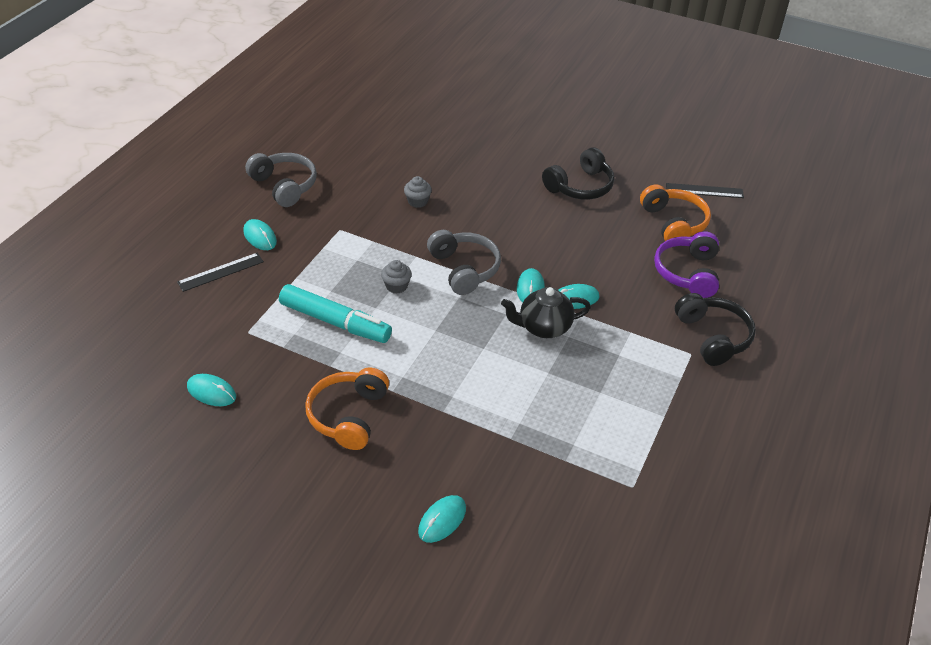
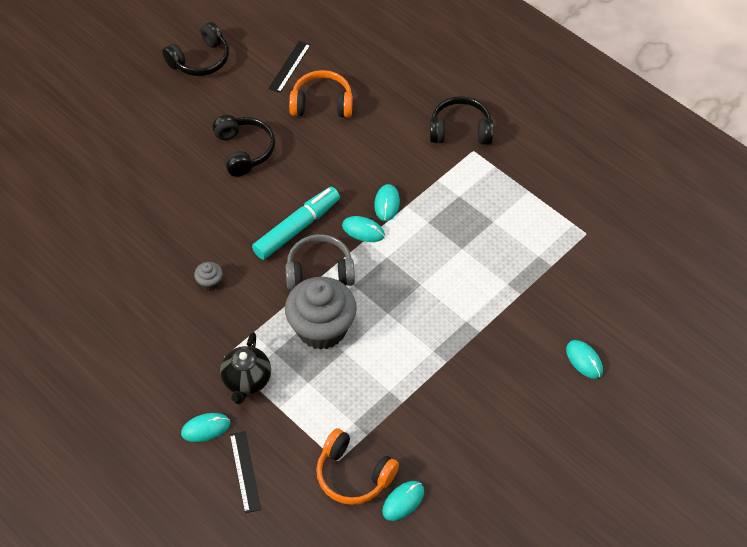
camera: 70 degrees left, 10 degrees up
grey headphones [245,153,317,207] -> none
turquoise marker [279,284,392,343] -> turquoise marker moved to [252,187,340,260]
orange headphones [305,367,389,450] -> orange headphones moved to [316,428,399,505]
grey cupcake [381,260,412,294] -> grey cupcake [285,277,357,350], size x2.44
black teapot [501,287,591,338] -> black teapot moved to [220,332,271,405]
purple headphones [654,231,719,298] -> none
none -> black headphones [162,22,229,76]

